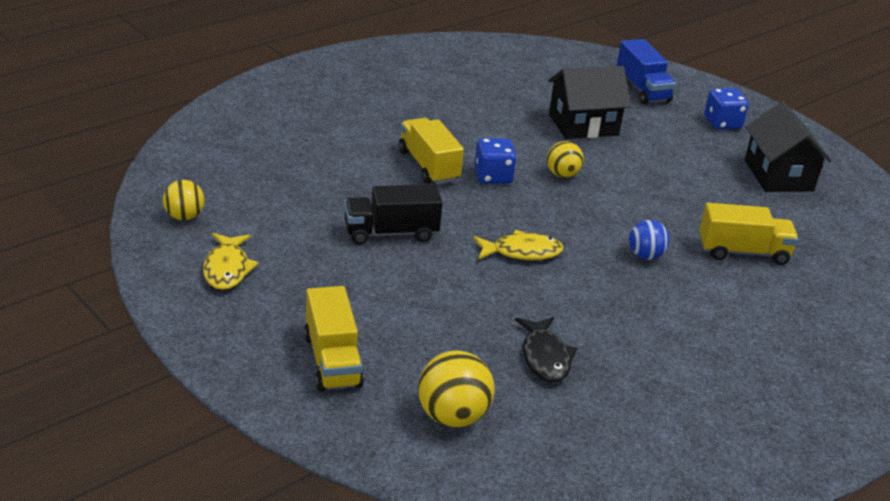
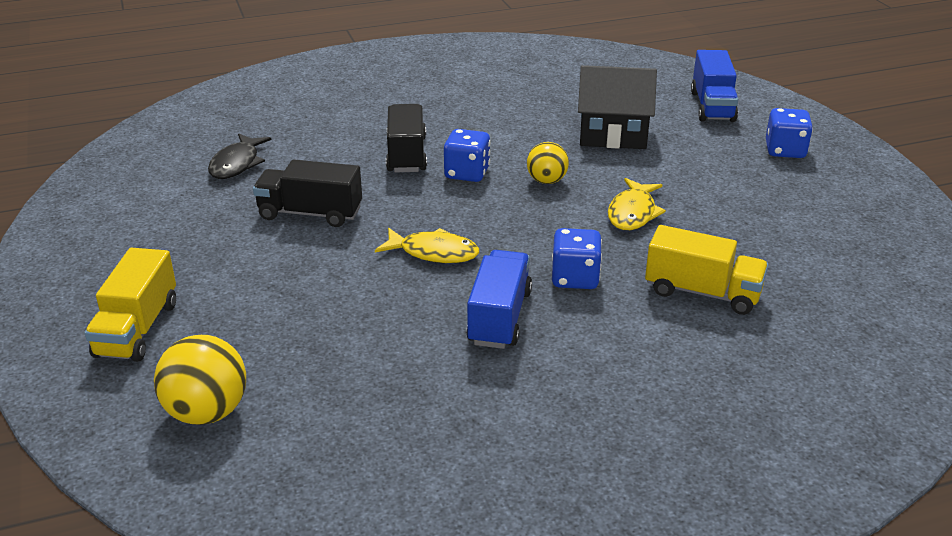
camera: 25 degrees right, 0 degrees up
yellow ball [163,180,204,220] -> none
yellow fish [203,233,259,290] -> yellow fish moved to [608,178,666,230]
yellow truck [399,118,464,184] -> black truck [386,104,427,172]
black fish [515,317,577,382] -> black fish moved to [208,133,271,179]
blue ball [629,220,670,260] -> blue dice [552,228,602,289]
black house [745,101,832,192] -> none
none -> blue truck [466,250,532,349]

